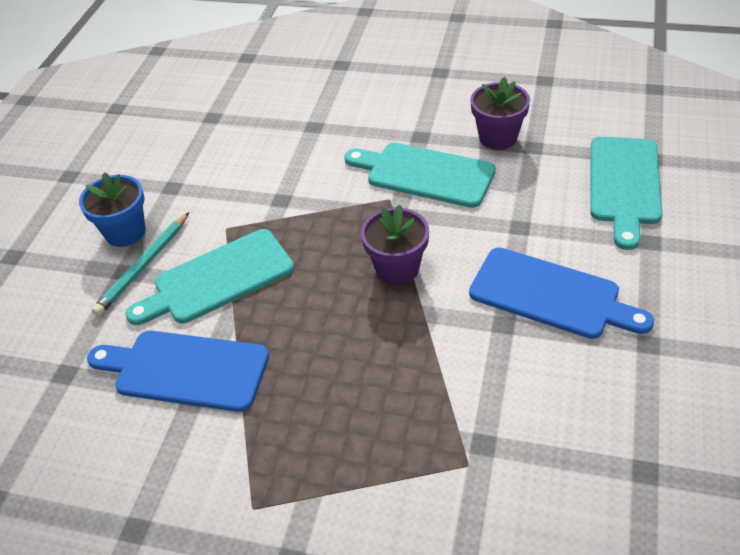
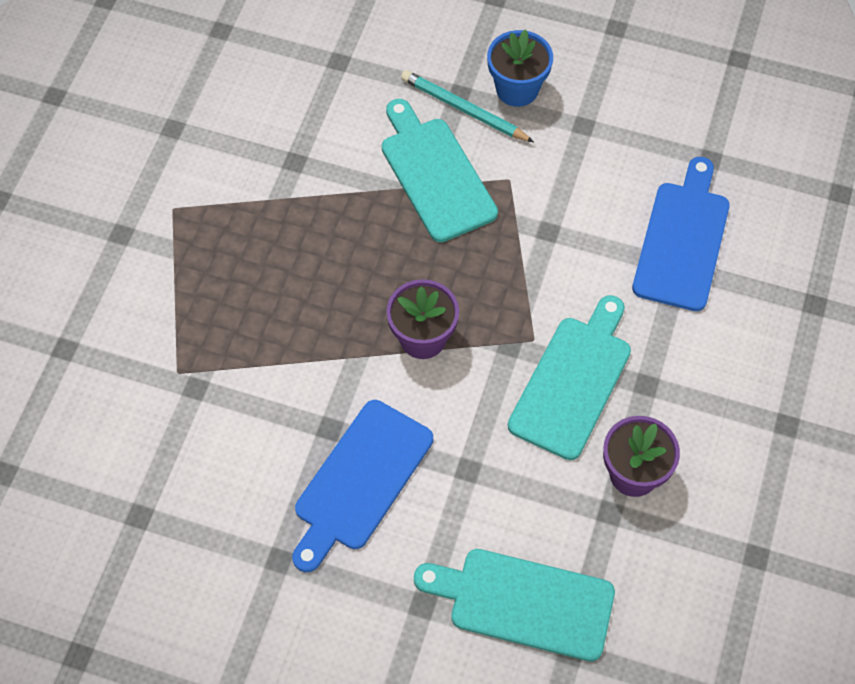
camera: 90 degrees right, 15 degrees up
blue cutting board [87,331,269,412] -> blue cutting board moved to [632,157,730,311]

